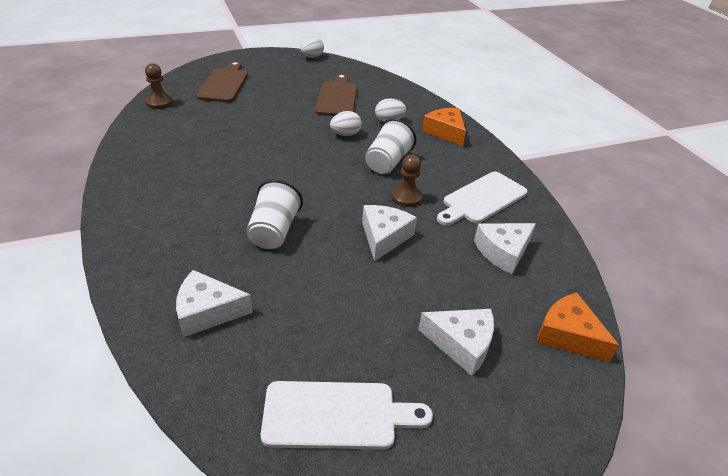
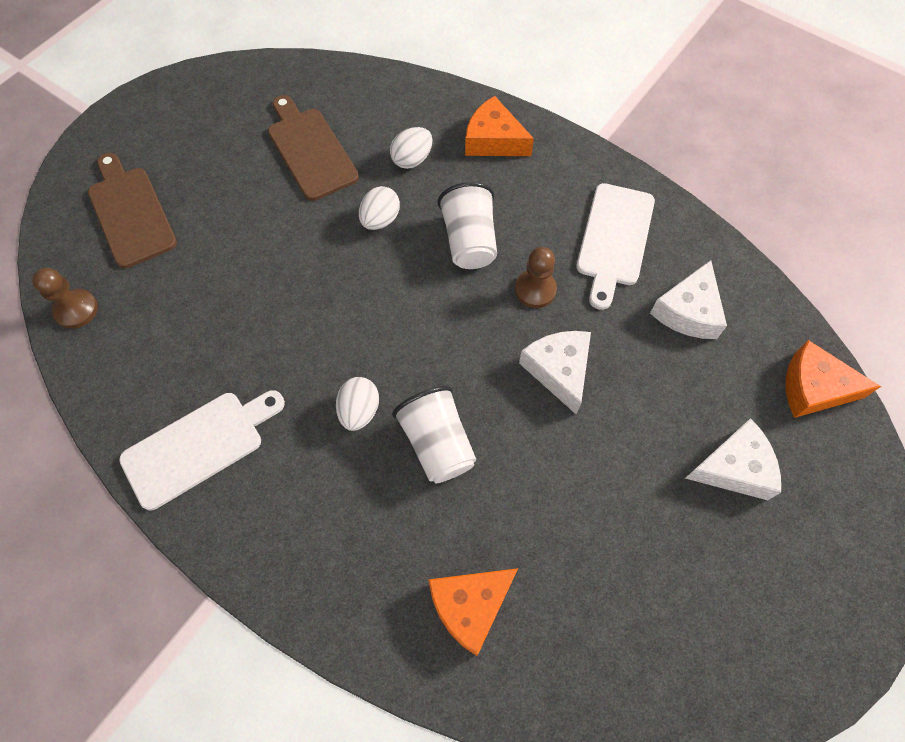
camera: 30 degrees left, 25 degrees up
white cheese [176,270,253,338] -> orange cheese [428,568,518,656]
white cutting board [261,381,433,449] -> white cutting board moved to [119,390,285,510]
white egg [300,37,324,58] -> white egg moved to [336,377,379,431]

